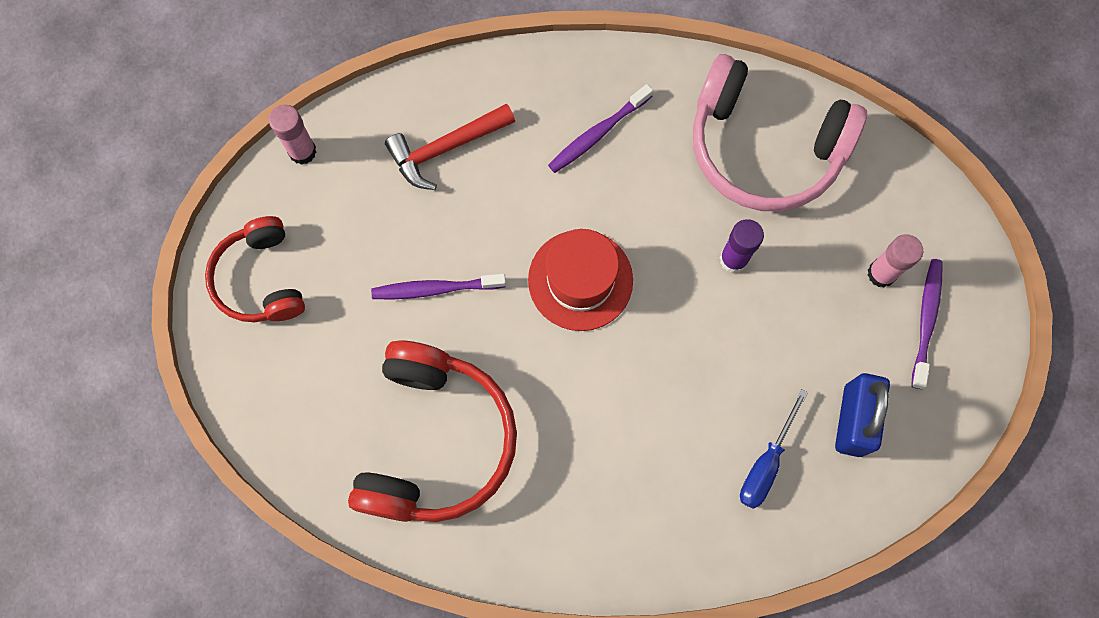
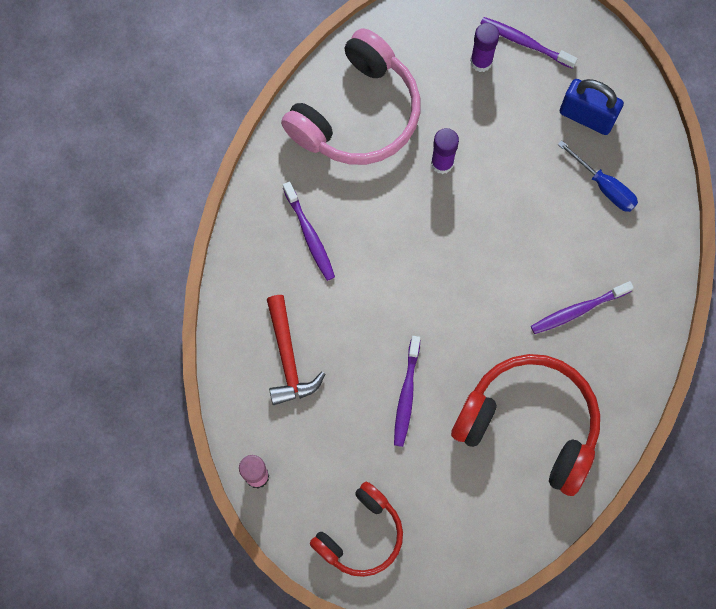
camera: 75 degrees left, 0 degrees up
red headphones [205,216,305,322] -> red headphones turned 45 degrees counterclockwise [310,482,403,577]
red hat [528,229,633,331] -> none
pink glue stick [867,234,923,287] -> purple glue stick [470,23,499,72]
none -> purple toothbrush [531,281,634,334]

